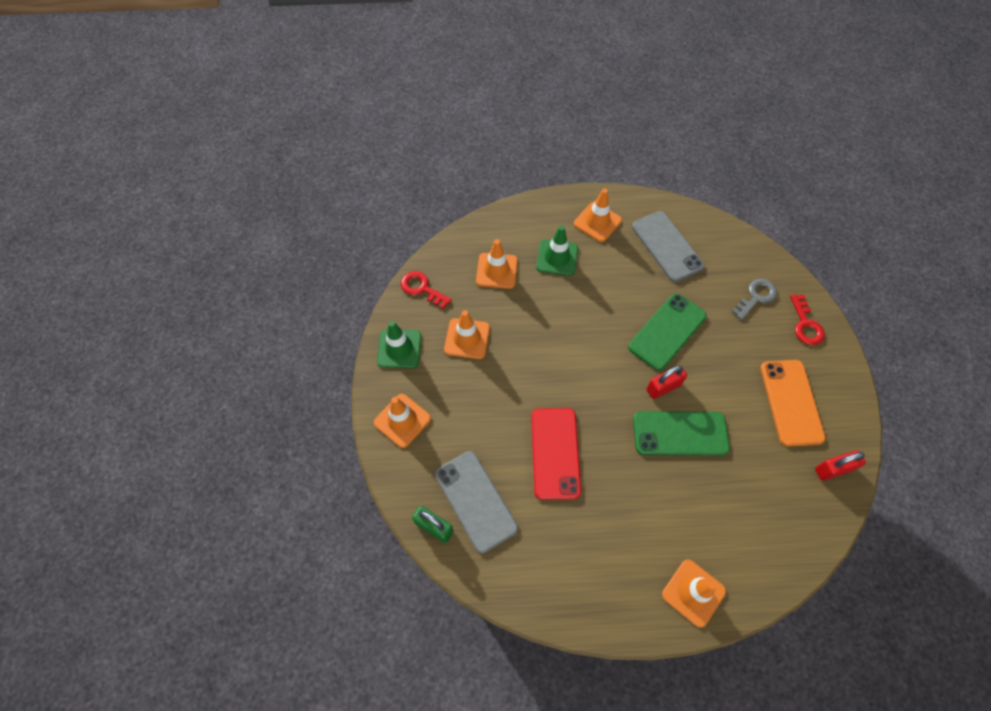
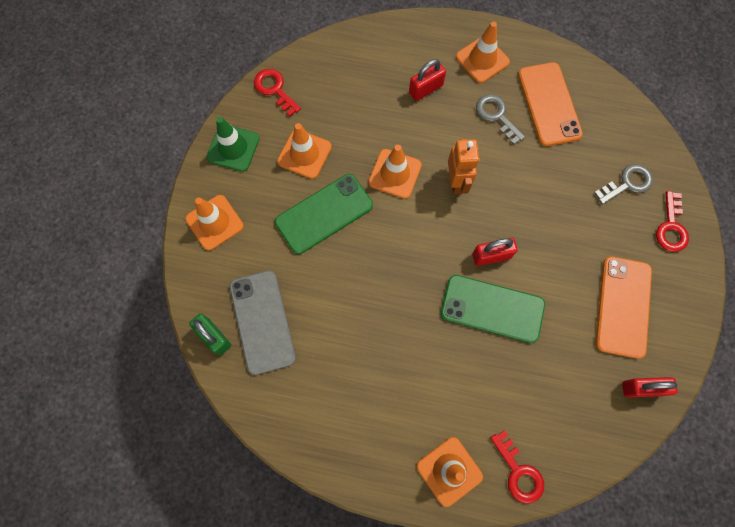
camera: 15 degrees right, 10 degrees up
orange traffic cone [476,239,518,289] -> orange traffic cone moved to [368,145,422,199]
red phone [531,408,581,500] -> none
green traffic cone [536,225,578,276] -> red padlock [409,59,446,101]
green phone [628,293,707,371] -> green phone moved to [275,174,373,254]
grey phone [632,211,704,282] -> orange phone [518,62,583,146]
none -> orange robot [448,138,479,194]
none -> grey key [476,94,525,145]
none -> red key [491,430,544,504]

